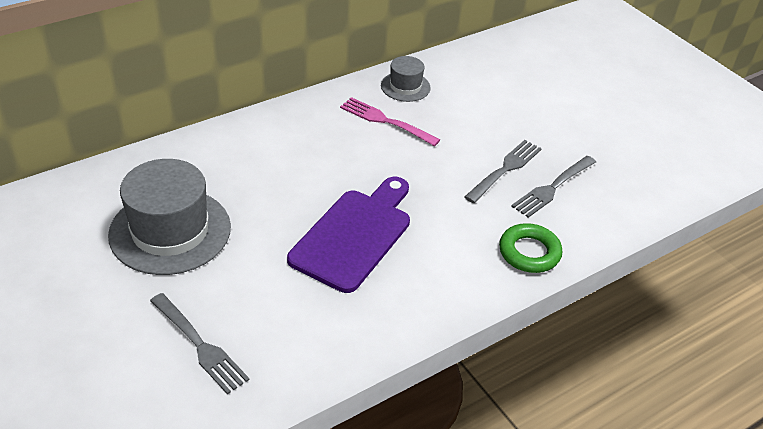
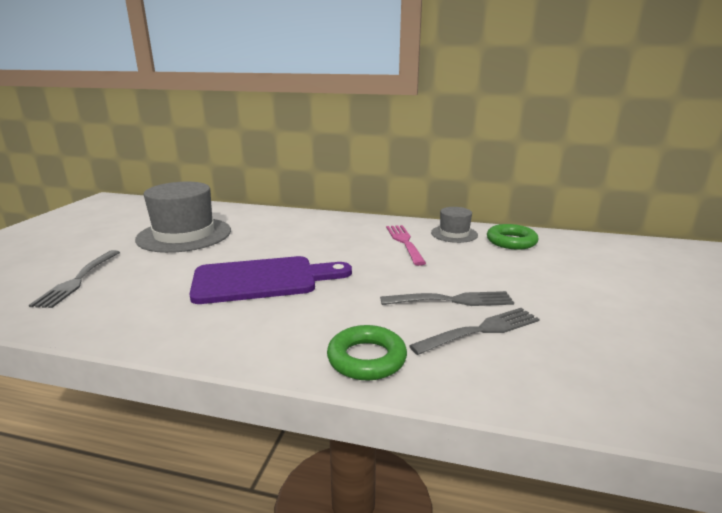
camera: 50 degrees right, 20 degrees down
grey fork [511,156,596,218] -> grey fork turned 150 degrees clockwise [409,308,540,355]
none -> green ring [487,224,539,250]

